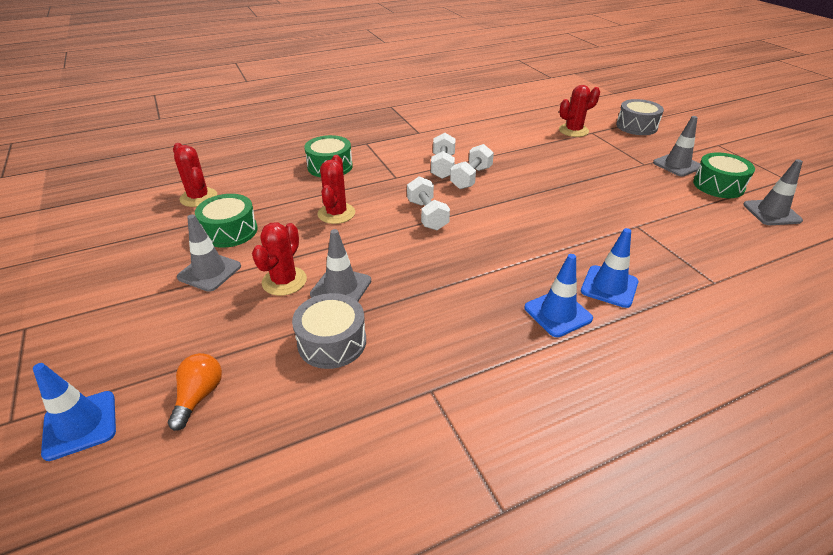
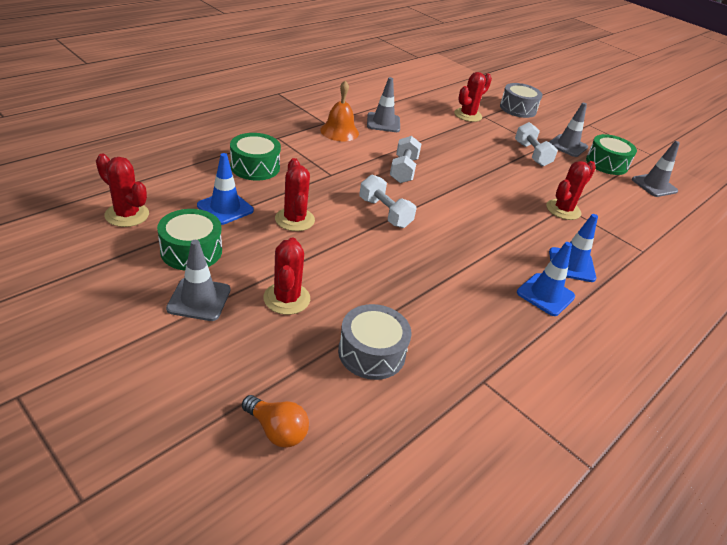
camera: 25 degrees left, 0 degrees up
blue traffic cone [33,363,116,461] -> blue traffic cone moved to [197,153,254,225]
orange light bulb [168,353,222,431] -> orange light bulb turned 135 degrees clockwise [242,395,309,448]
grey traffic cone [310,229,371,301] -> grey traffic cone moved to [367,77,400,132]
white dumbbell [431,133,456,179] -> white dumbbell moved to [515,122,558,167]
none -> orange bell [320,80,359,141]
none -> red cactus [546,161,596,220]

